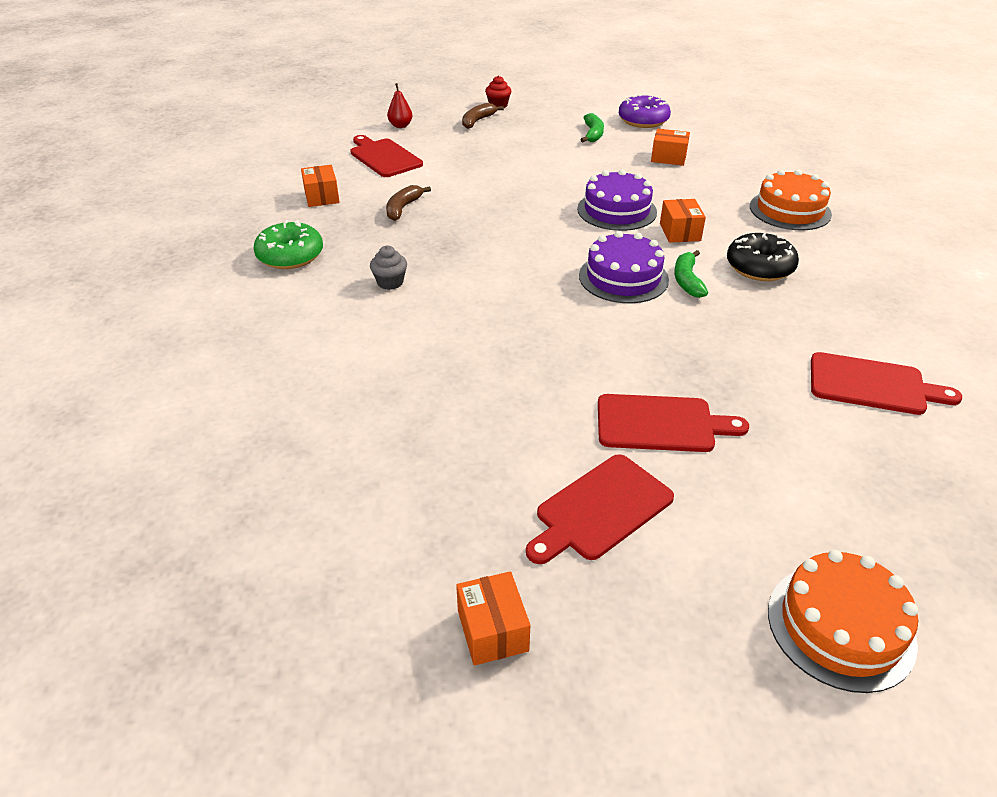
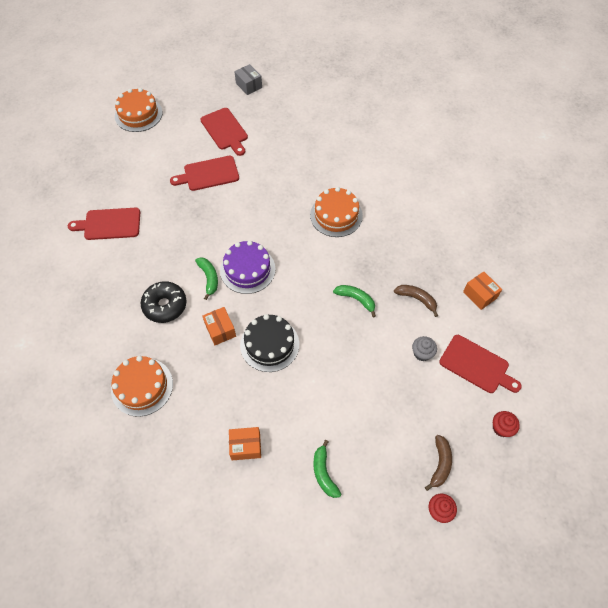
camera: 160 degrees right, 20 degrees up
green donut [253,220,323,269] -> none
grey cupcake [370,246,407,290] -> grey cupcake moved to [412,336,437,361]
brown banana [386,185,431,221] -> brown banana turned 60 degrees counterclockwise [394,285,438,317]
red pear [387,83,413,128] -> red cupcake [493,411,520,437]
orange box [456,571,530,665] -> grey box [234,64,262,95]
red cutting board [526,454,674,564] -> red cutting board turned 120 degrees clockwise [200,108,248,156]
purple cake [577,169,657,231] -> black cake [240,314,299,372]
purple donut [619,94,671,128] -> none
none -> orange cake [310,187,363,237]
none -> green banana [333,285,376,317]

